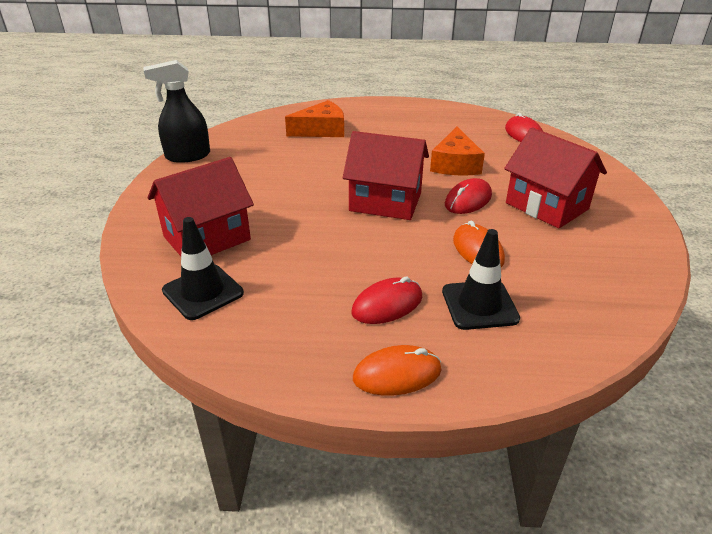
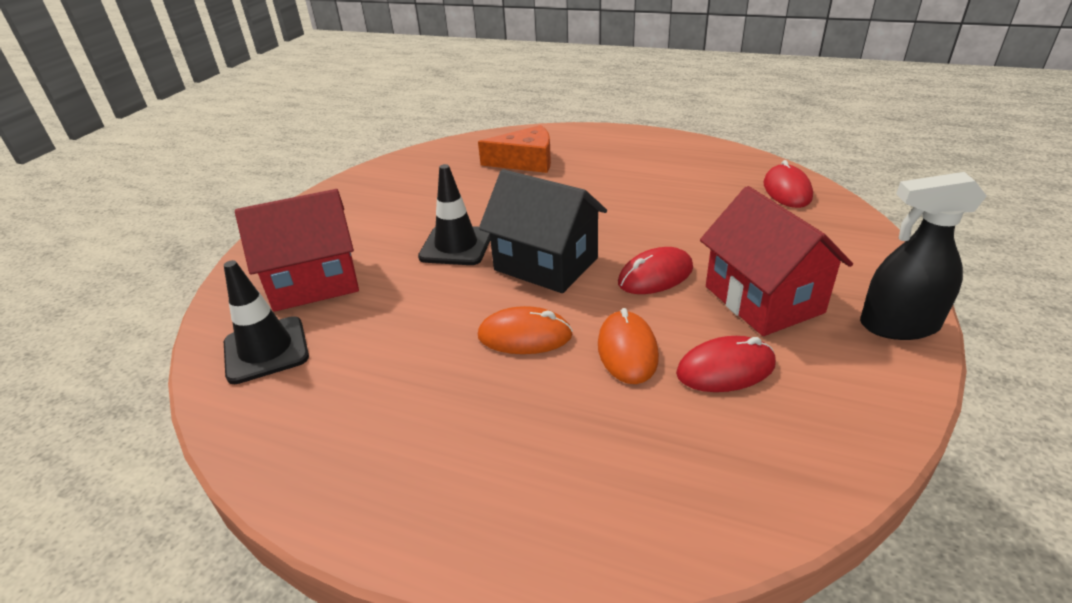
camera: 20 degrees right, 0 degrees up
black spray bottle [143,60,210,163] -> black spray bottle moved to [860,172,987,340]
red house [343,131,429,220] -> black house [479,169,607,293]
red mouse [351,277,422,324] -> red mouse moved to [676,336,776,392]
orange mouse [353,345,441,396] -> orange mouse moved to [478,306,573,354]
orange cheese [430,127,485,176] -> none
black traffic cone [442,229,520,330] -> black traffic cone moved to [418,164,490,265]

